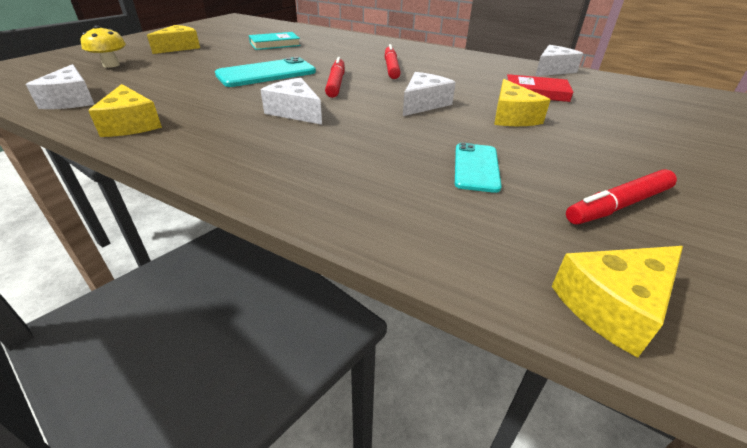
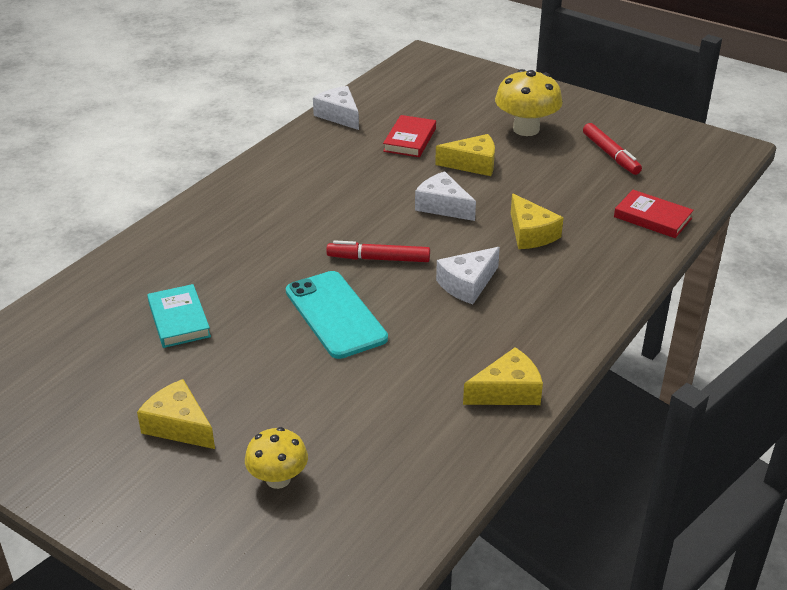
camera: 85 degrees left, 0 degrees up
white cheese [26,64,95,109] -> none
red marker [385,44,401,79] -> none
turquoise phone [455,143,502,193] -> none
yellow cheese [552,246,683,358] -> yellow cheese moved to [511,193,564,249]
none -> yellow mushroom [495,69,563,136]
none -> red book [614,190,694,238]

